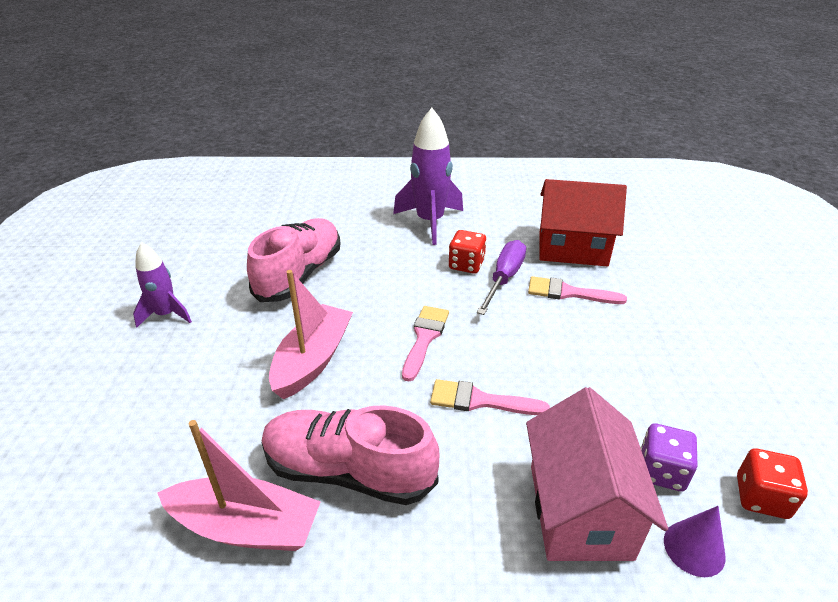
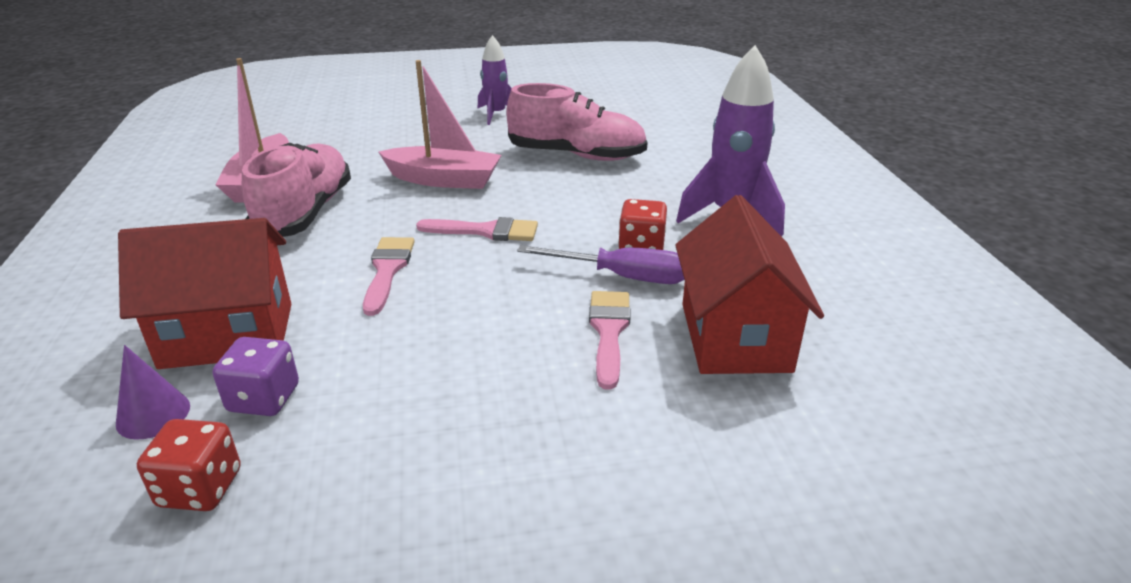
camera: 80 degrees right, 5 degrees down
pink house [526,387,668,561] -> red house [118,218,291,369]

